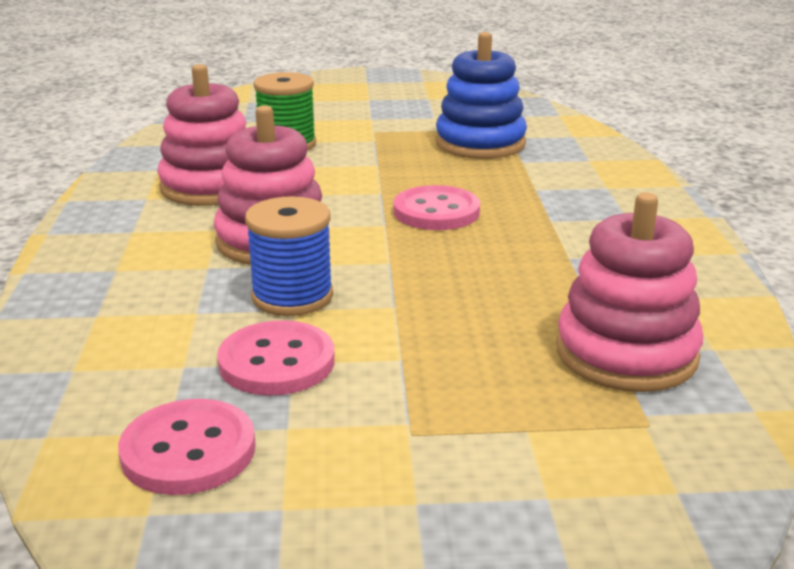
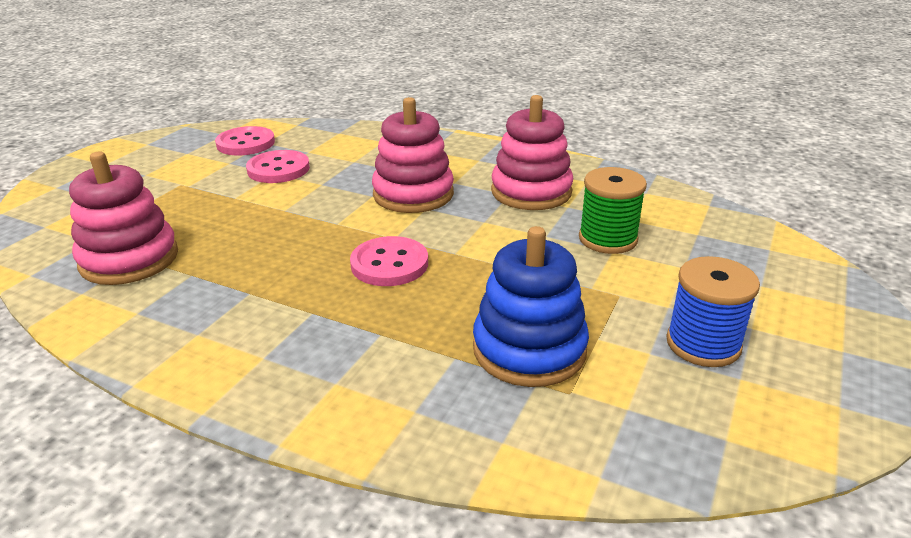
camera: 120 degrees right, 5 degrees up
blue spool [245,196,333,316] -> blue spool moved to [666,256,760,367]

